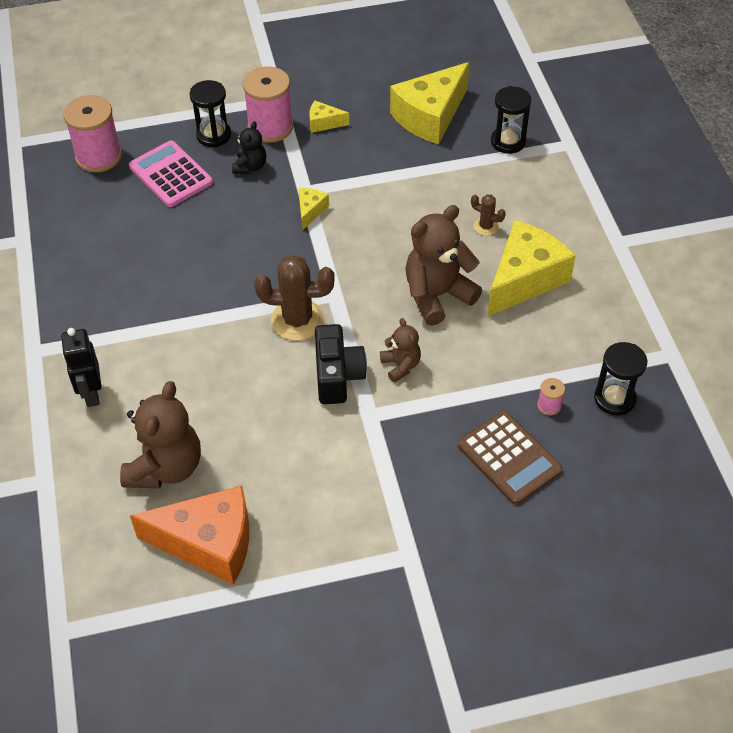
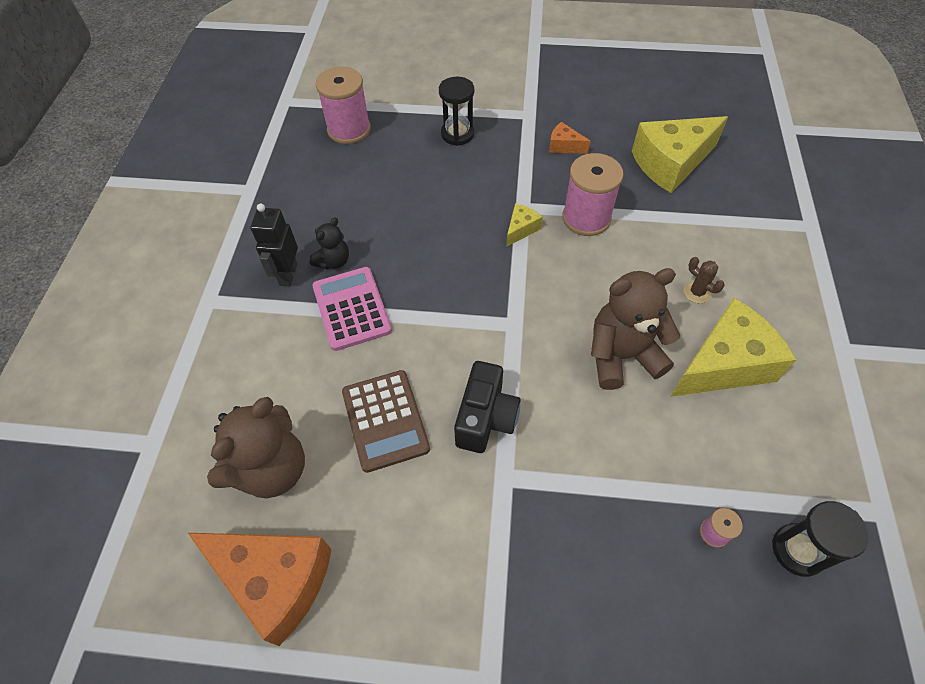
camera: 20 degrees right, 5 degrees up
black robot [61,328,102,407] -> black robot moved to [250,203,298,287]
pink calculator [129,141,213,207] -> pink calculator moved to [312,267,392,351]
black teddy bear [232,121,266,174] -> black teddy bear moved to [310,218,349,270]
pink spool [243,66,293,143] -> pink spool moved to [562,153,624,236]
brown cactus [254,255,335,341] -> none
yellow cheese [309,101,349,133] -> orange cheese [549,122,591,154]
brown teddy bear [380,318,421,383] -> none
brown calculator [458,411,563,505] -> brown calculator moved to [342,370,430,473]
black hourglass [491,86,531,154] -> none

